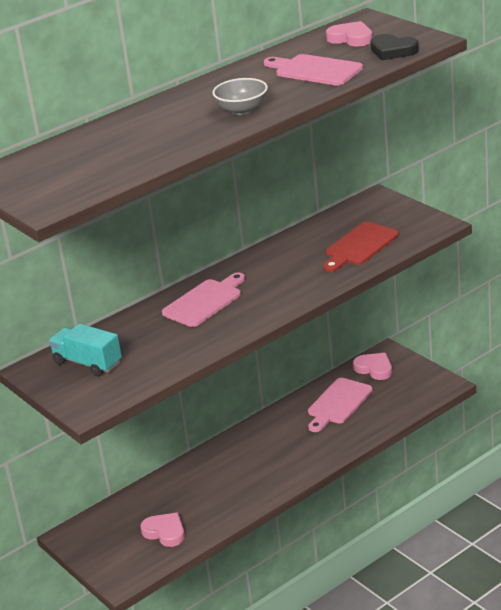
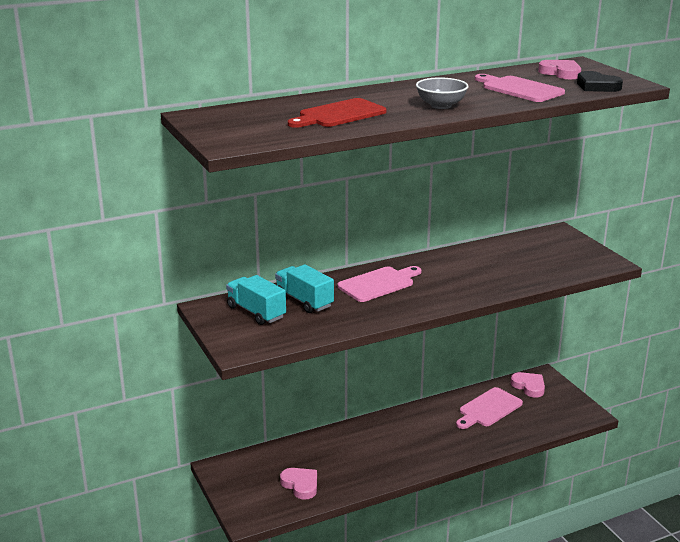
camera: 10 degrees right, 5 degrees down
red cutting board [324,222,399,272] -> red cutting board moved to [288,98,386,128]
none -> turquoise truck [275,264,334,313]

